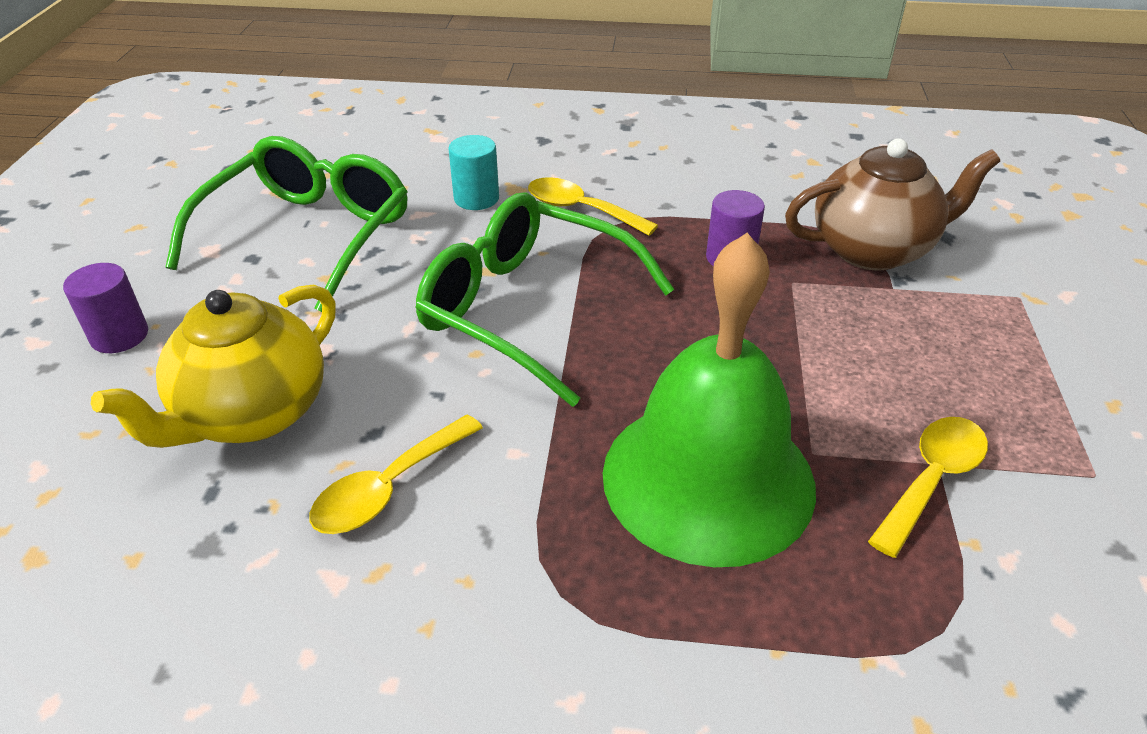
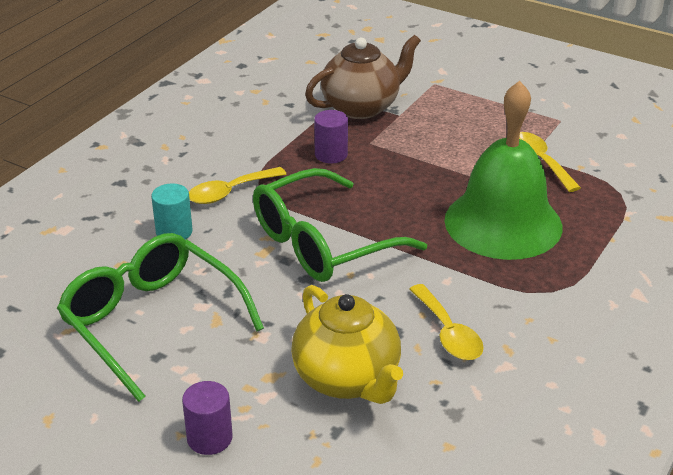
camera: 65 degrees left, 5 degrees down
brown teapot [785,138,1000,271] -> brown teapot turned 45 degrees clockwise [305,35,421,119]

